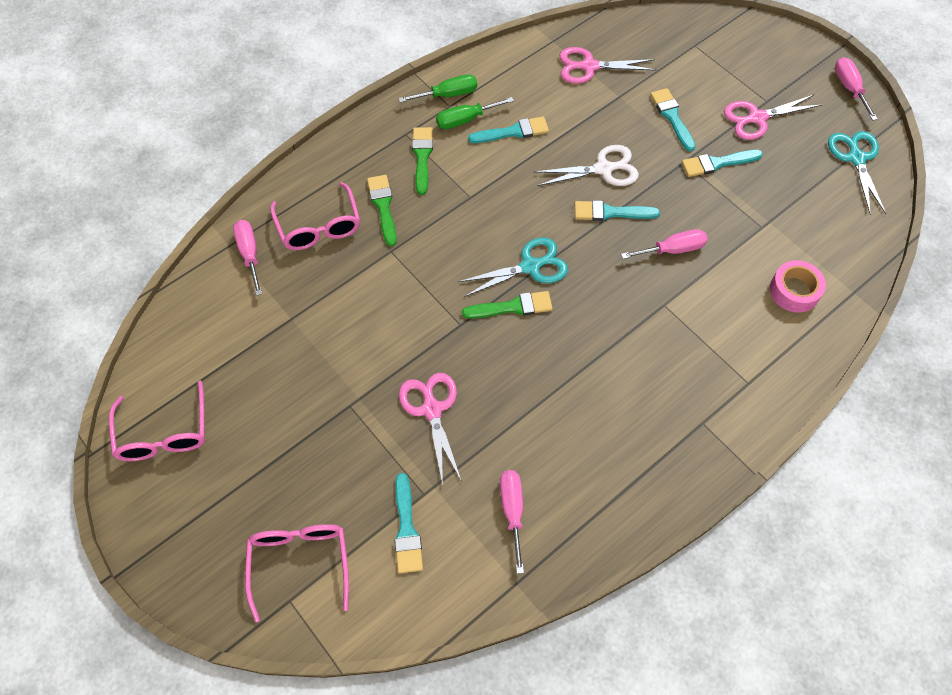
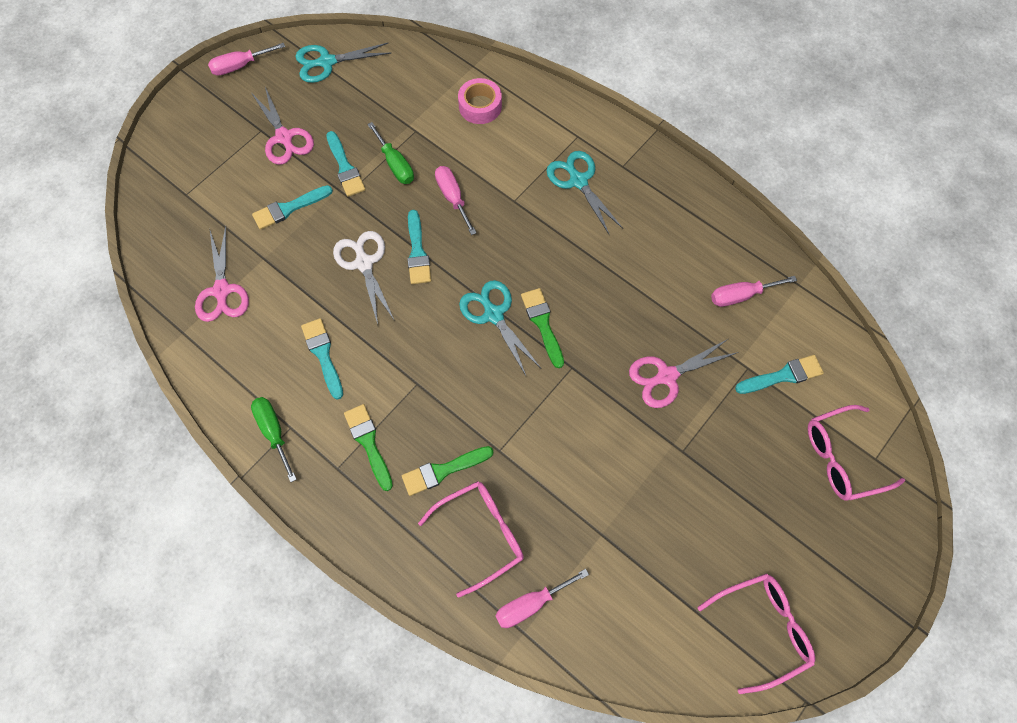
camera: 100 degrees left, 5 degrees up
green brush [412,127,433,195] -> green brush turned 75 degrees clockwise [344,404,393,491]
green screwdriver [436,97,514,129] -> green screwdriver moved to [367,122,414,184]
none -> turquoise scissors [547,151,623,234]

